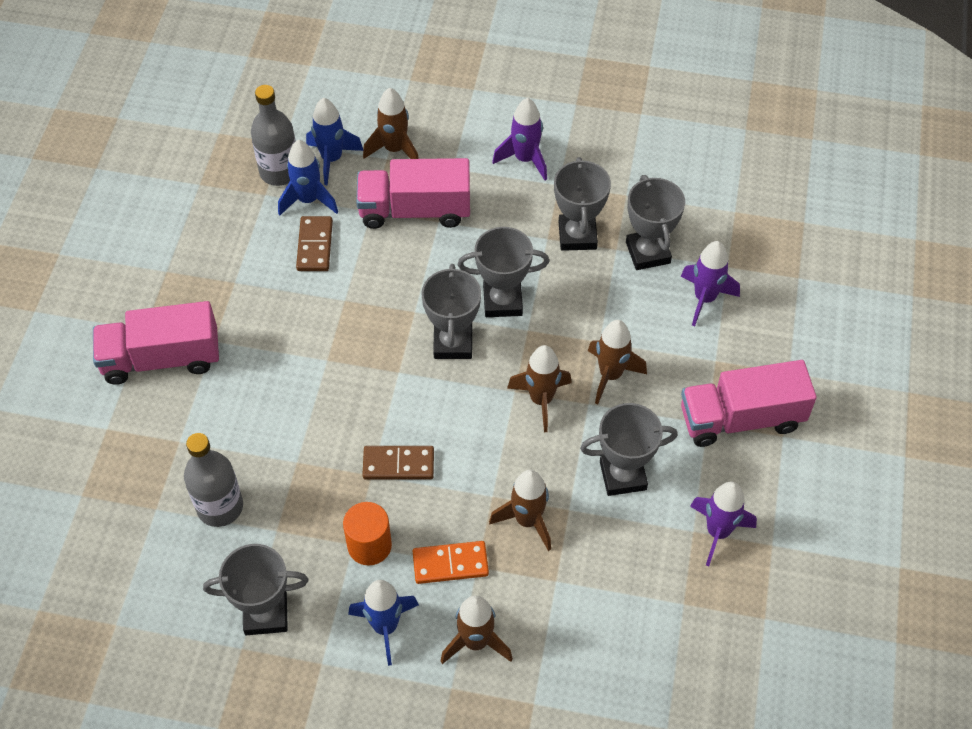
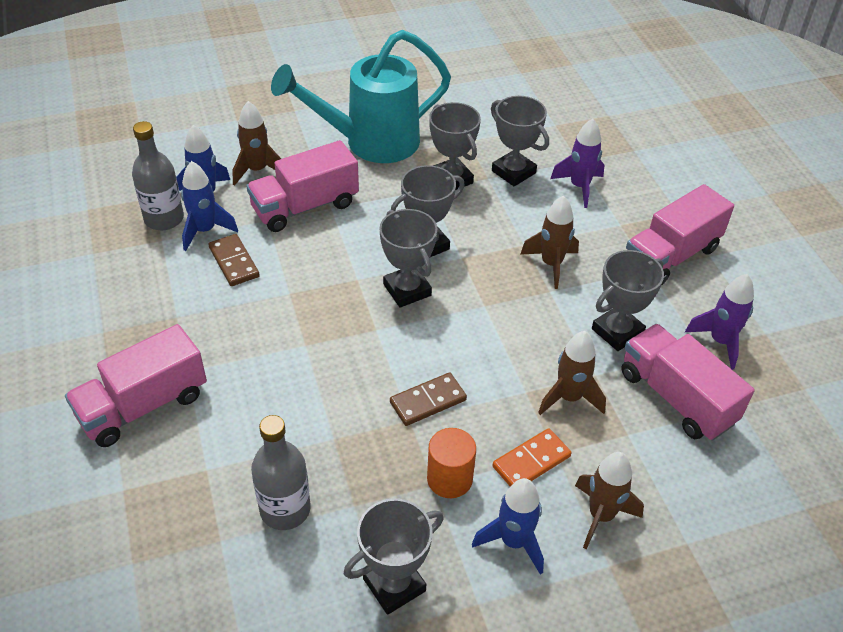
camera: 30 degrees left, 10 degrees down
purple rocket [492,98,547,181] -> turquoise watering can [271,30,451,163]
brown rocket [507,345,572,432] -> none
none -> pink truck [621,324,755,441]

